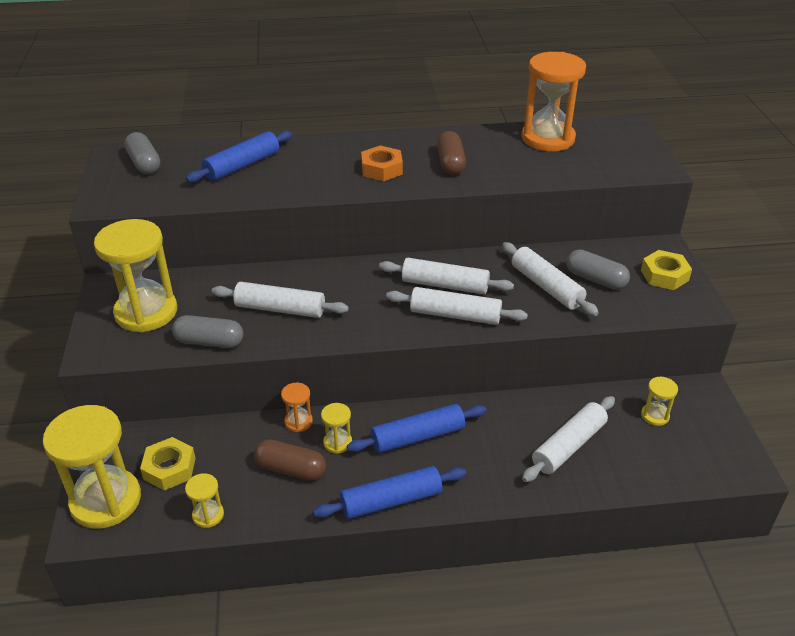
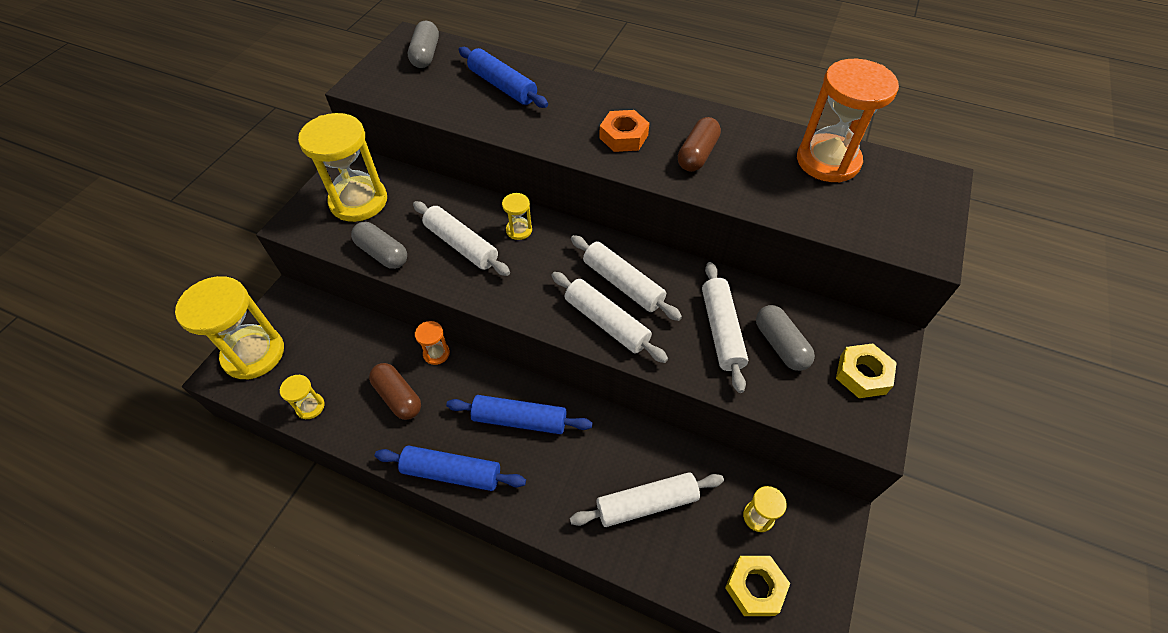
camera: 30 degrees right, 15 degrees up
yellow nut [140,437,196,491] -> yellow nut moved to [725,556,790,616]
blue rolling pin [186,131,292,183] -> blue rolling pin turned 60 degrees clockwise [459,47,548,108]
yellow hourglass [321,403,352,454] -> yellow hourglass moved to [502,193,532,240]

